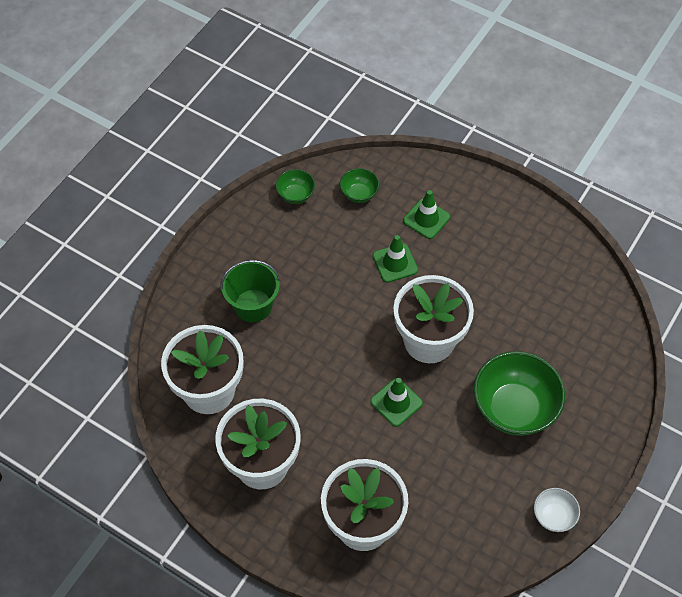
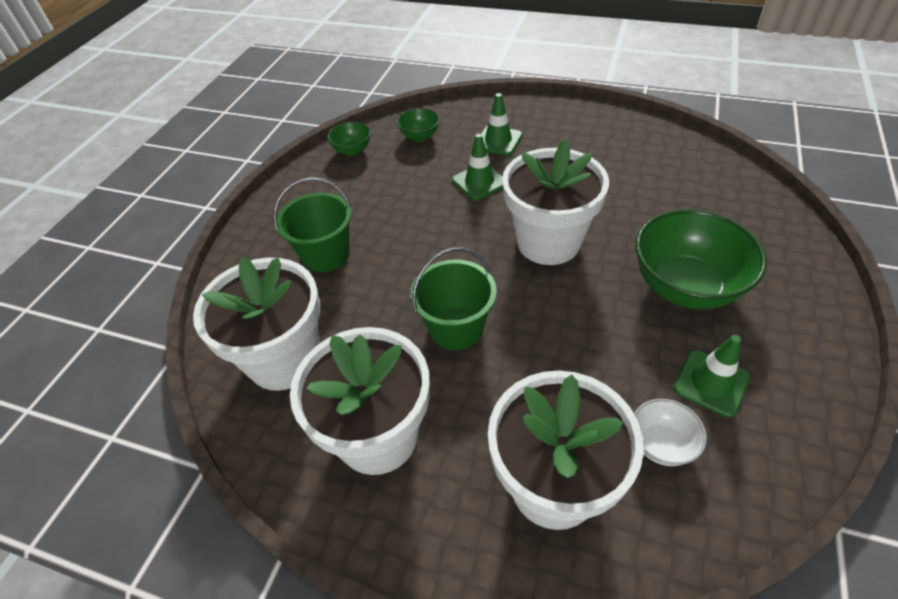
camera: 10 degrees left, 10 degrees down
green traffic cone [370,378,423,427] -> green traffic cone moved to [674,335,750,418]
white bowl [534,488,580,532] -> white bowl moved to [634,399,707,466]
none -> green bucket [410,247,497,351]

